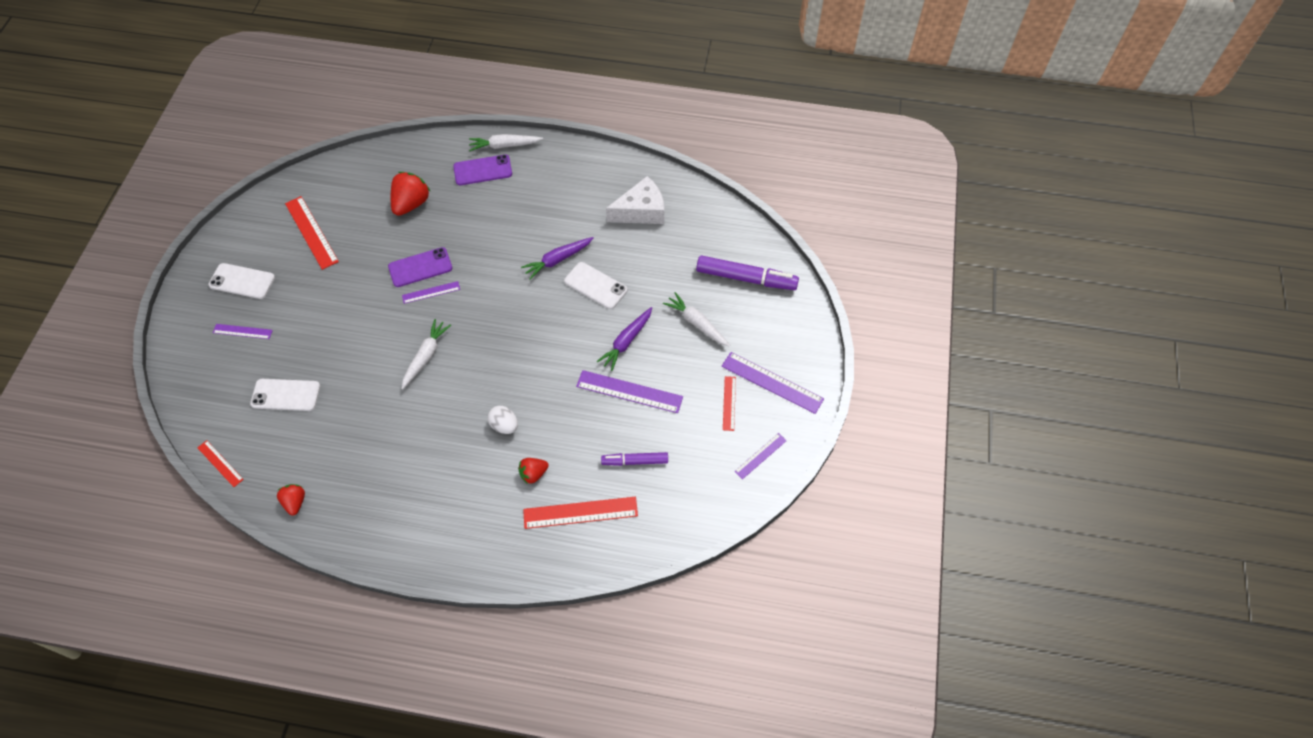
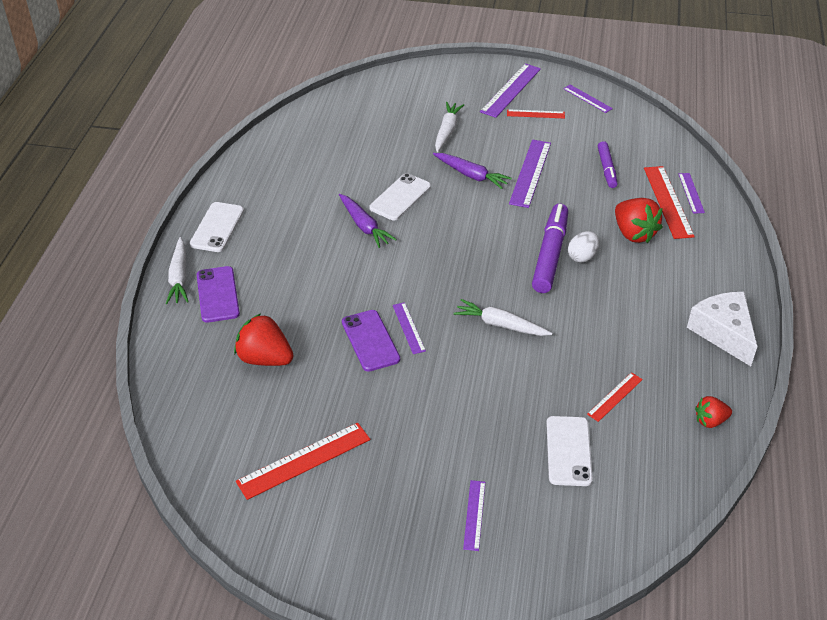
camera: 90 degrees left, 15 degrees down
red ruler [197,440,244,487] -> red ruler moved to [587,372,643,422]
white phone [208,263,275,299] -> white phone moved to [190,202,244,252]
red strawberry [518,458,549,484] -> red strawberry [615,198,663,243], size x1.70
white cheese [606,176,664,224] -> white cheese moved to [687,292,757,366]
white carrot [663,292,730,347] -> white carrot turned 150 degrees clockwise [435,102,464,152]
purple marker [696,255,799,290] -> purple marker moved to [532,204,568,293]
none -> purple ruler [678,173,705,214]

